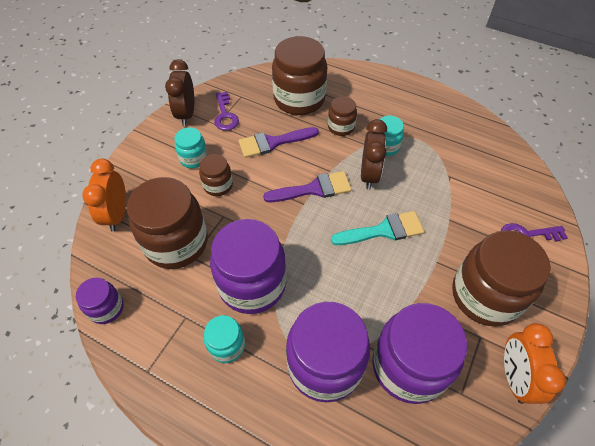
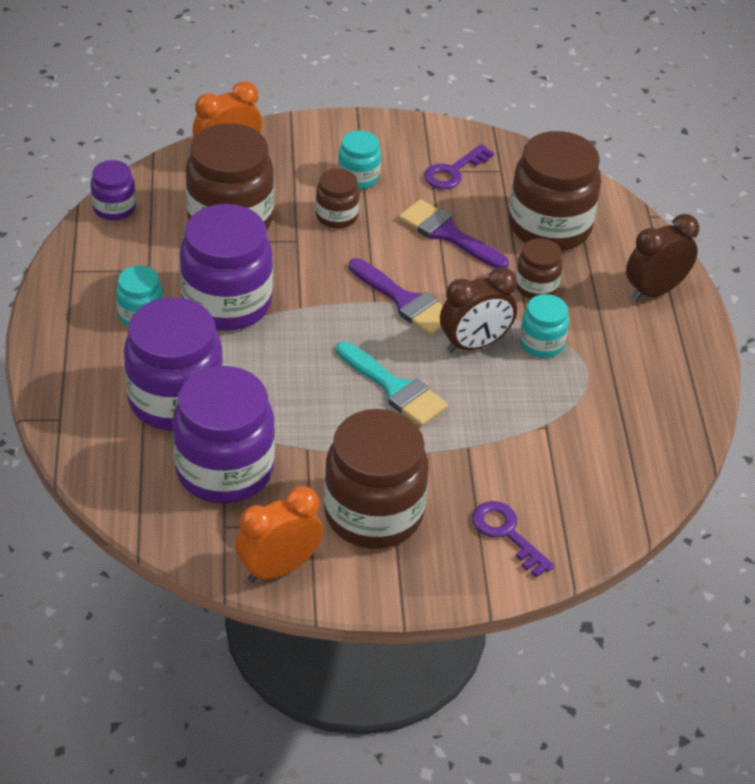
camera: 55 degrees right, 10 degrees down
brown clock [165,59,194,126] -> brown clock moved to [626,214,699,301]

